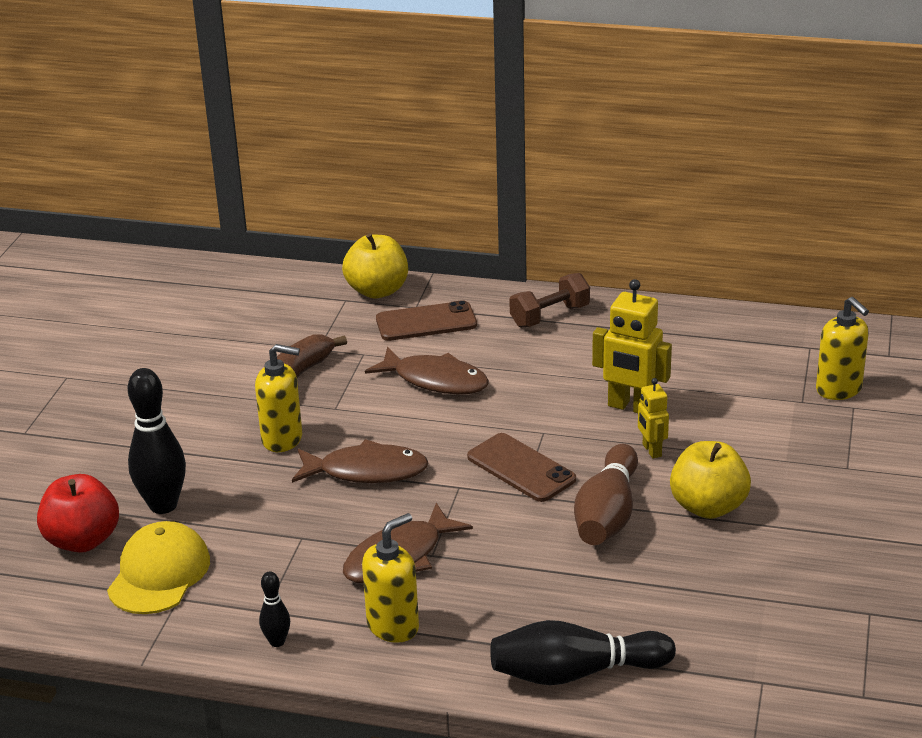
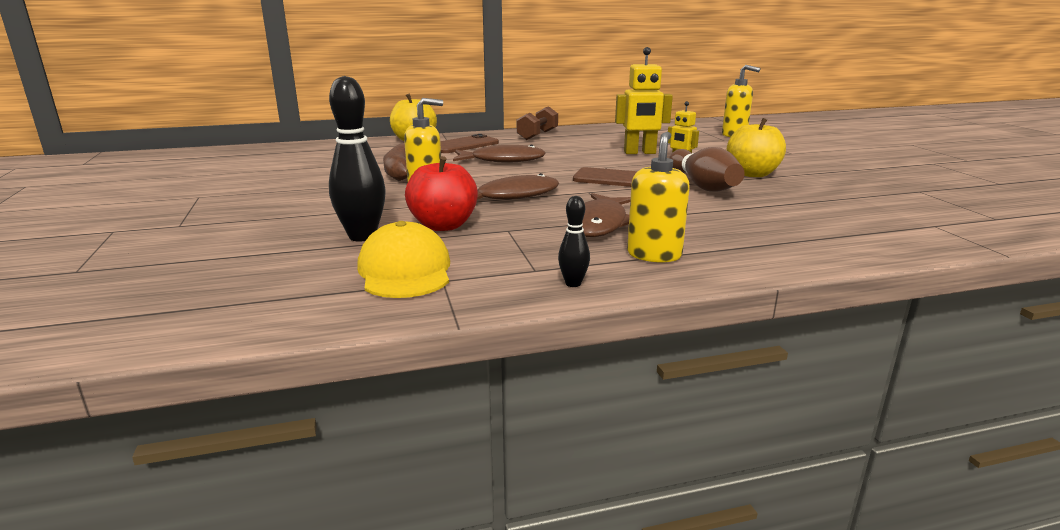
camera: 30 degrees left, 10 degrees down
red apple [37,474,119,553] -> red apple moved to [405,156,478,231]
black bowling pin [490,620,676,685] -> none

